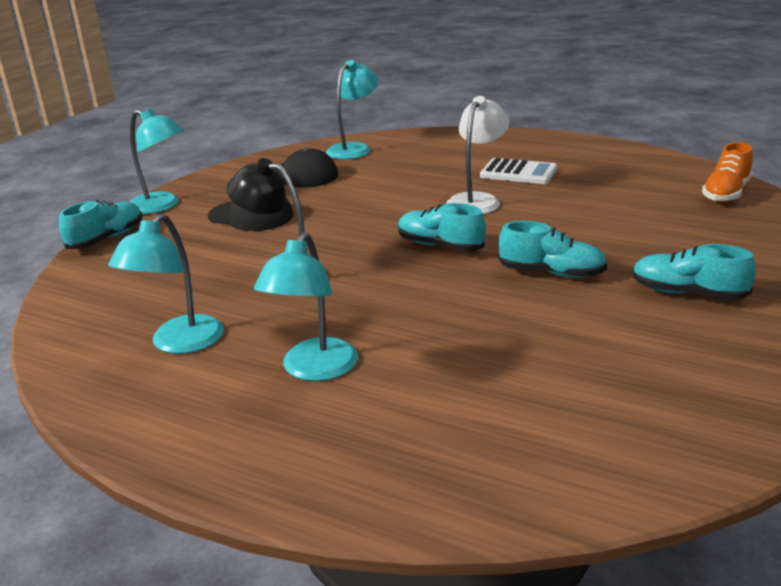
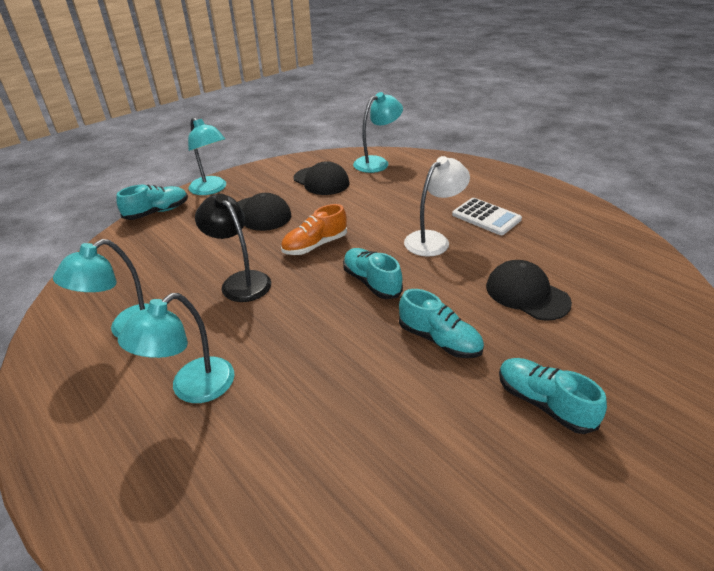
camera: 20 degrees right, 10 degrees up
orange shoe [702,142,753,202] -> orange shoe moved to [281,204,347,255]
none -> black cap [486,260,572,321]

